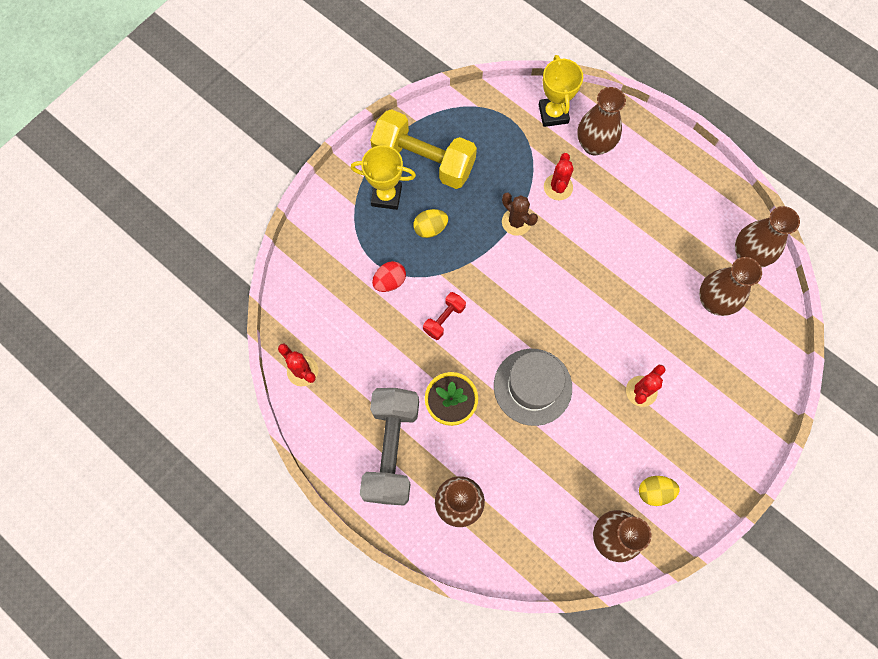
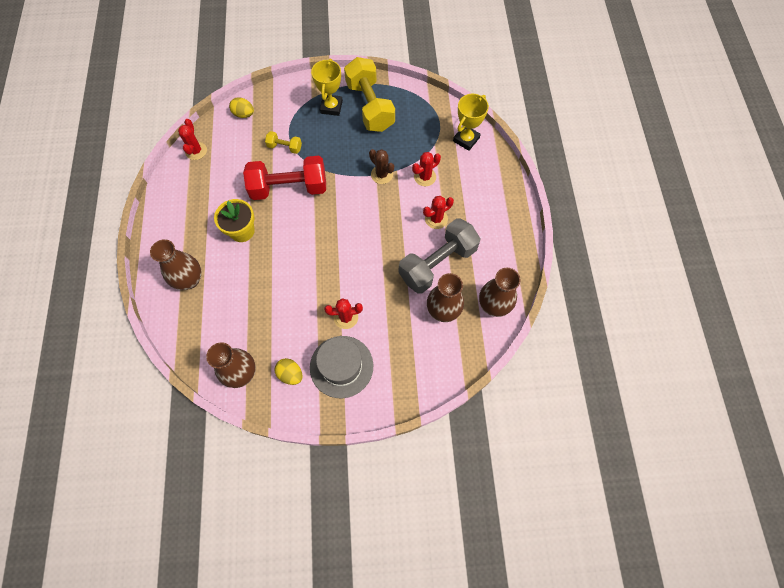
camera: 45 degrees right, 5 degrees down
yellow trophy [351,145,416,210] -> yellow trophy turned 45 degrees clockwise [311,58,343,116]
grey dumbbell [360,388,419,506] -> grey dumbbell moved to [399,218,481,294]
red egg [372,261,406,292] -> yellow dumbbell [265,131,302,154]
yellow egg [413,209,448,238] -> yellow egg moved to [229,97,254,118]
red dumbbell [423,292,466,340] -> red dumbbell [243,156,326,200], size x2.20
grey hat [494,349,572,426] -> grey hat moved to [310,336,373,398]
brown cactus [502,192,538,236] -> brown cactus turned 45 degrees counterclockwise [369,149,394,184]
brown vase [577,87,626,156] -> none
none -> red cactus [423,196,454,229]

